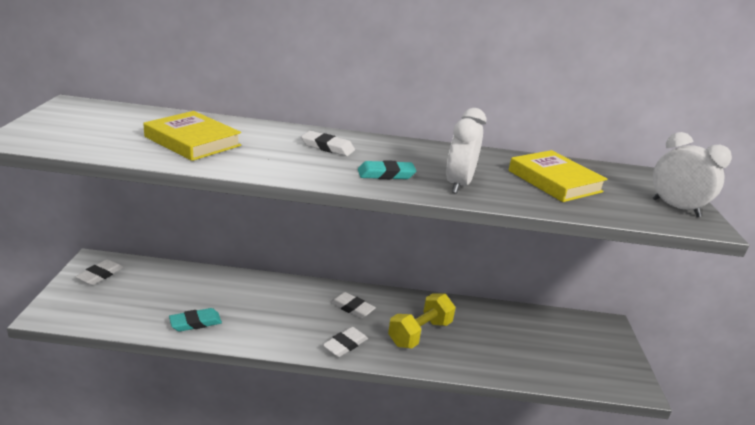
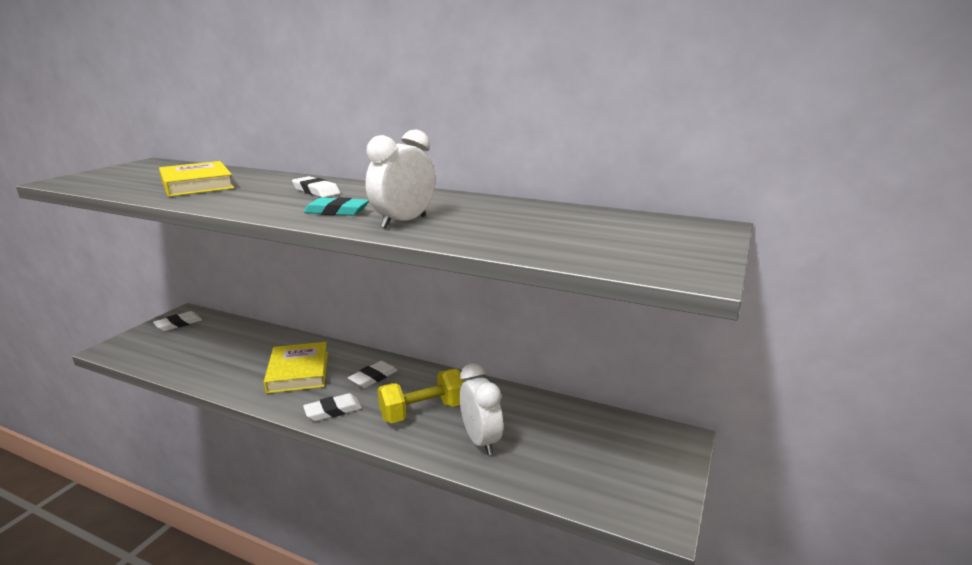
camera: 25 degrees right, 5 degrees down
turquoise eraser [169,308,222,332] -> none
white eraser [330,292,376,318] -> white eraser turned 75 degrees clockwise [348,361,398,388]
yellow book [509,150,607,202] -> yellow book moved to [264,342,328,394]
white clock [652,132,732,217] -> white clock moved to [460,363,503,455]

